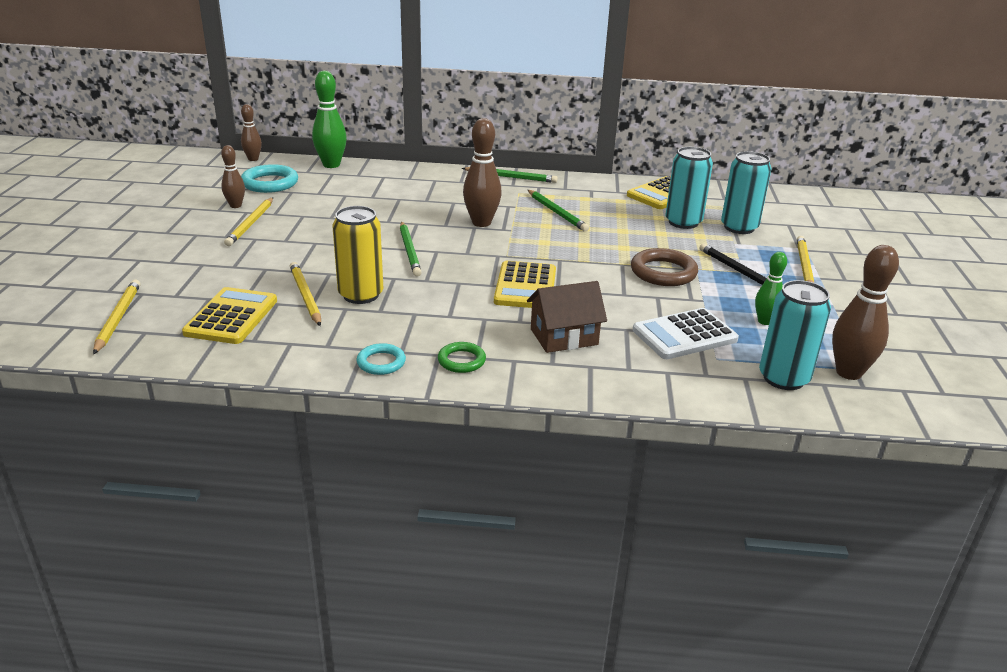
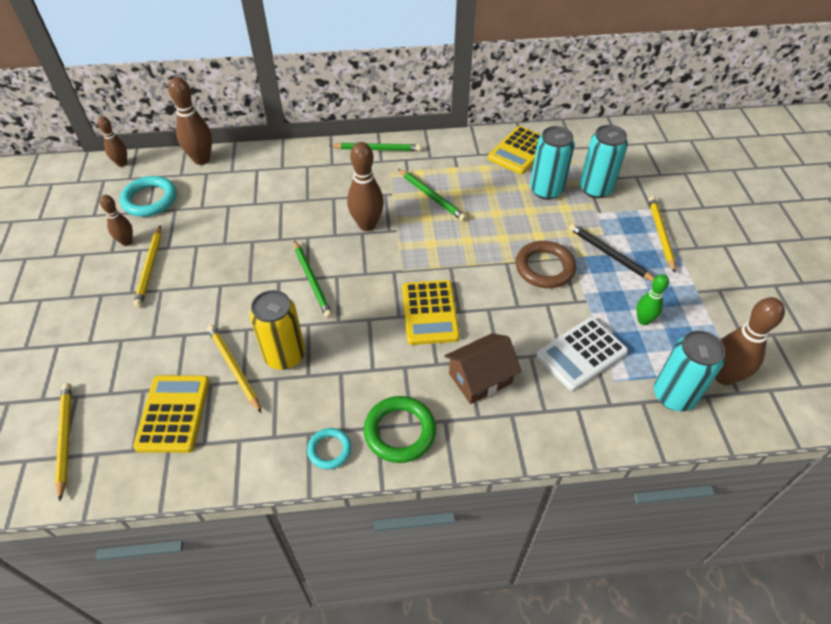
camera: 10 degrees left, 20 degrees up
green bowling pin [312,71,347,168] -> brown bowling pin [168,77,212,165]
green ring [438,342,486,373] -> green ring [364,396,436,463], size x1.66

